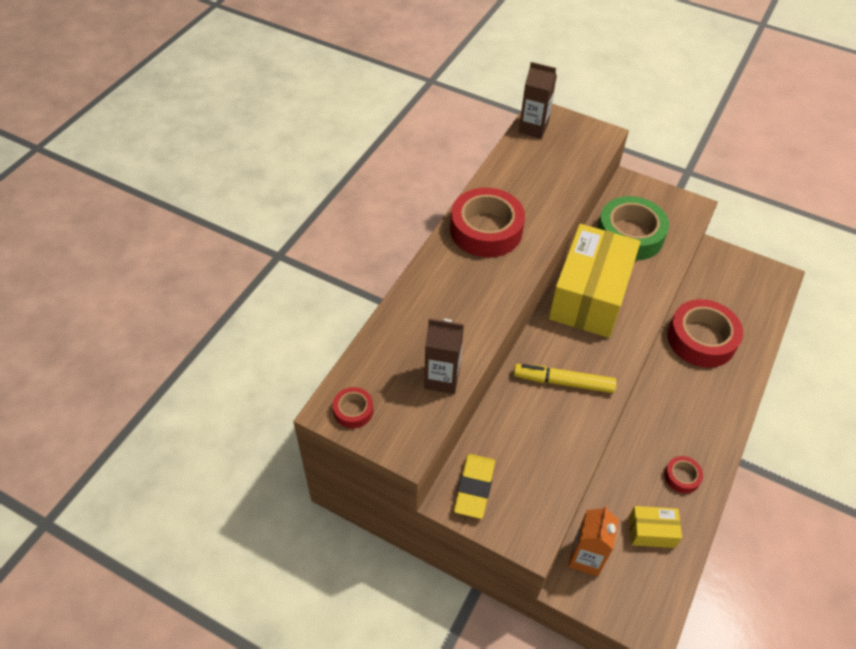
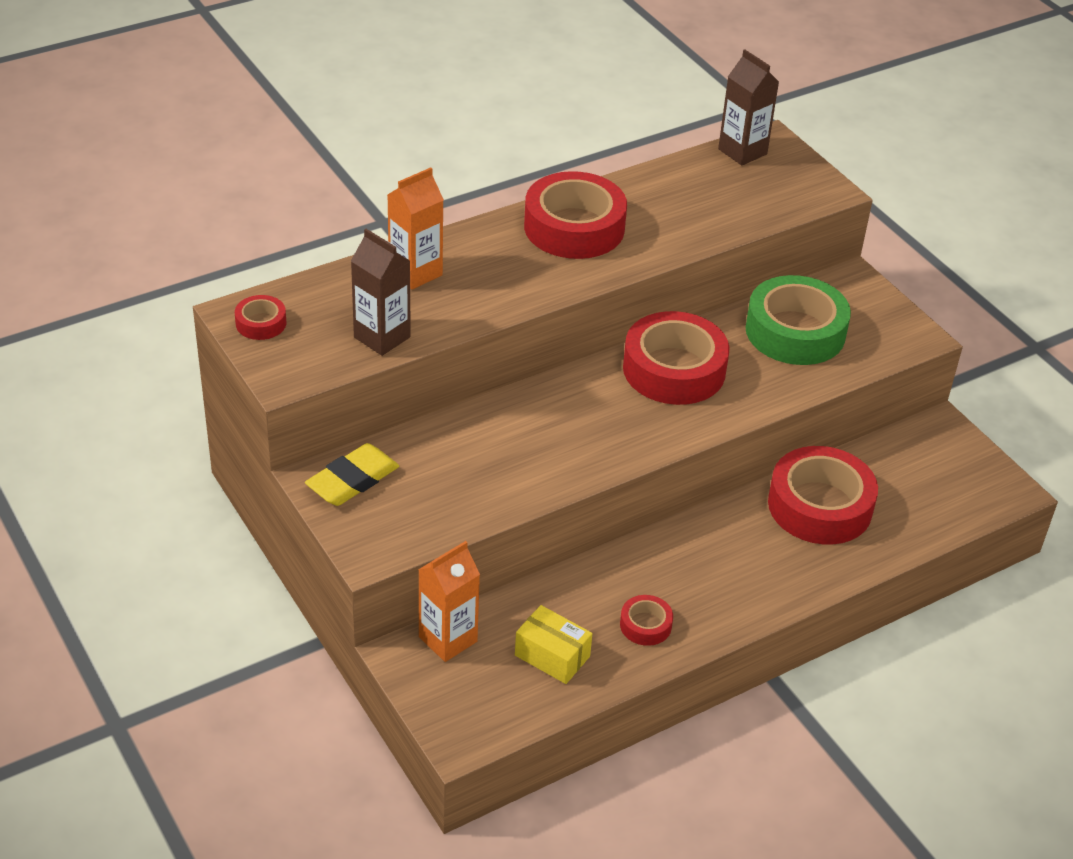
camera: 30 degrees right, 10 degrees down
yellow marker [514,364,617,393] -> none
yellow box [549,224,641,338] -> red tape [623,311,730,405]
none -> orange carton [388,167,444,290]

